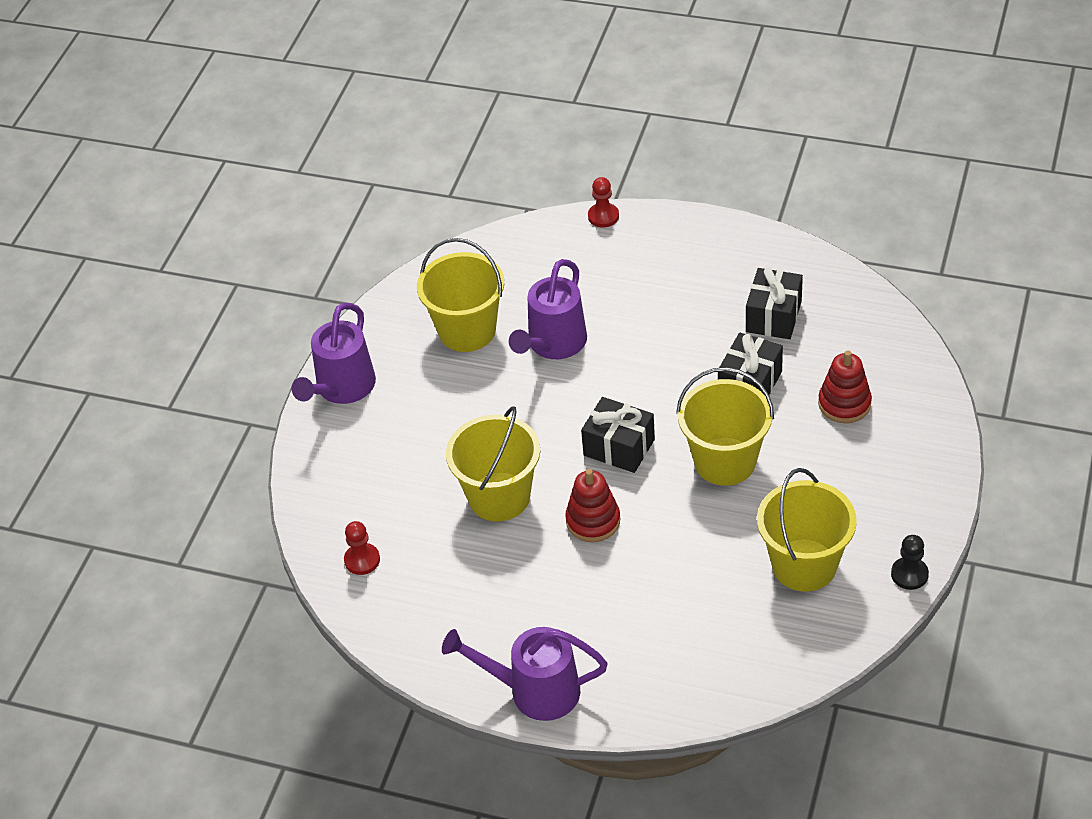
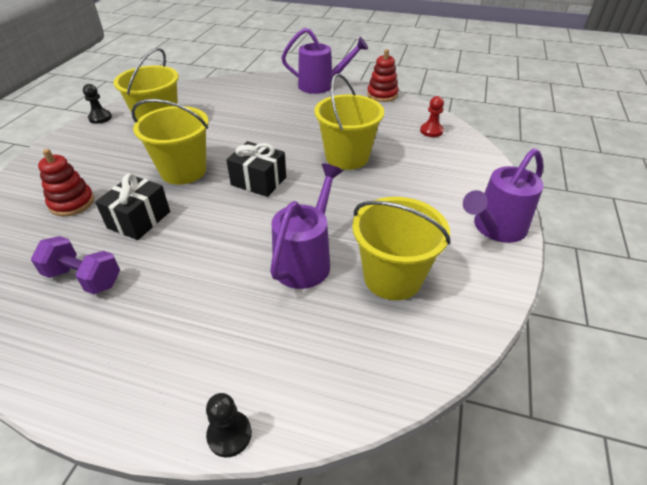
camera: 175 degrees right, 5 degrees down
purple watering can [292,303,376,404] -> purple watering can turned 150 degrees counterclockwise [463,148,544,243]
red stacking toy [565,469,620,542] -> red stacking toy moved to [367,49,399,102]
red pawn [588,177,619,228] -> black pawn [206,393,252,458]
black gift [746,268,803,339] -> purple dumbbell [31,236,120,294]

